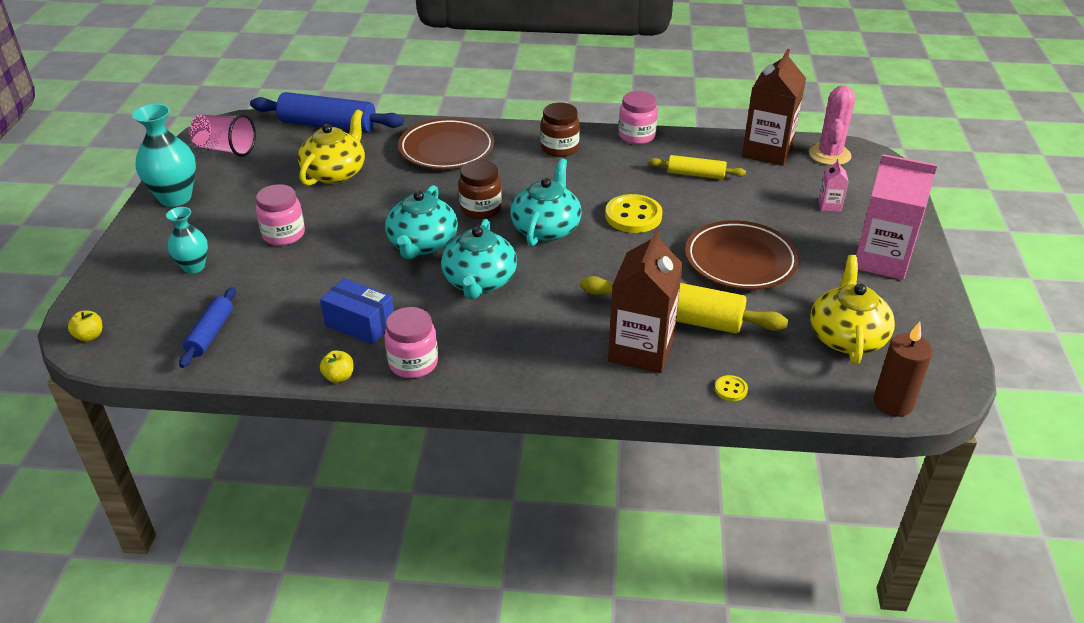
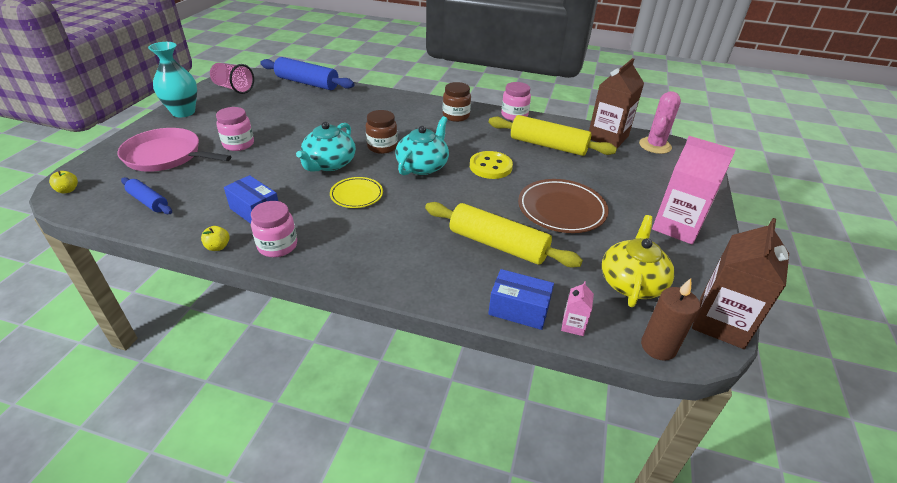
camera: 10 degrees right, 0 degrees up
turquoise vase [166,207,208,274] -> pink pan [117,128,232,172]
blue rolling pin [179,287,236,368] -> blue rolling pin turned 75 degrees counterclockwise [121,177,172,214]
yellow teapot [298,109,365,186] -> none
brown plate [398,118,495,169] -> none
turquoise teapot [441,219,517,300] -> yellow plate [330,177,383,208]
brown carton [608,229,683,373] -> brown carton moved to [692,218,789,349]
yellow rolling pin [649,155,746,179] -> yellow rolling pin [489,115,617,156], size x1.79
yellow button [715,375,748,401] -> blue box [488,269,554,330]
pink carton [819,159,849,212] -> pink carton moved to [561,281,594,336]

